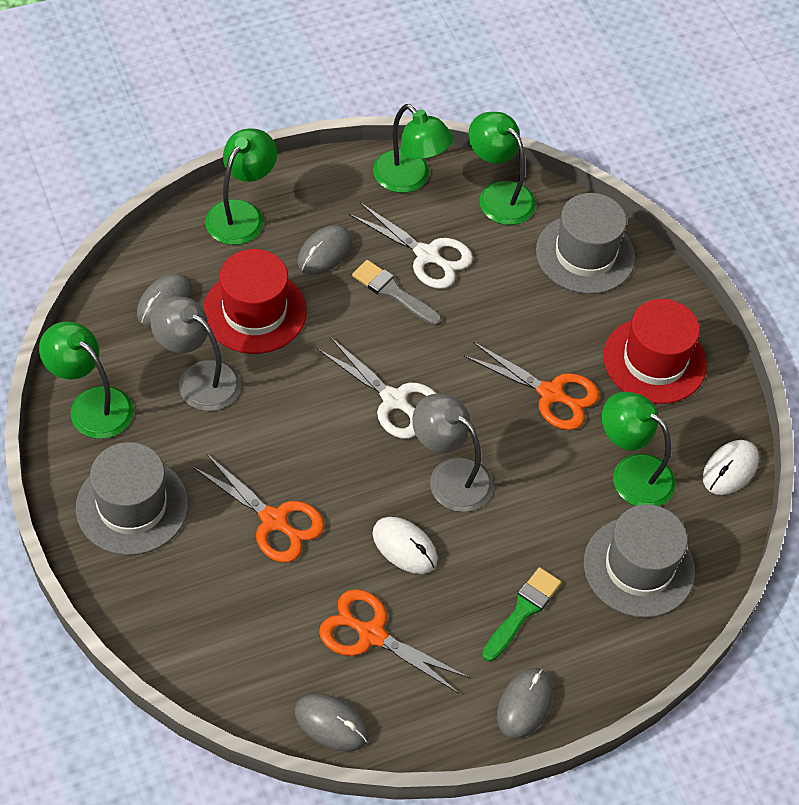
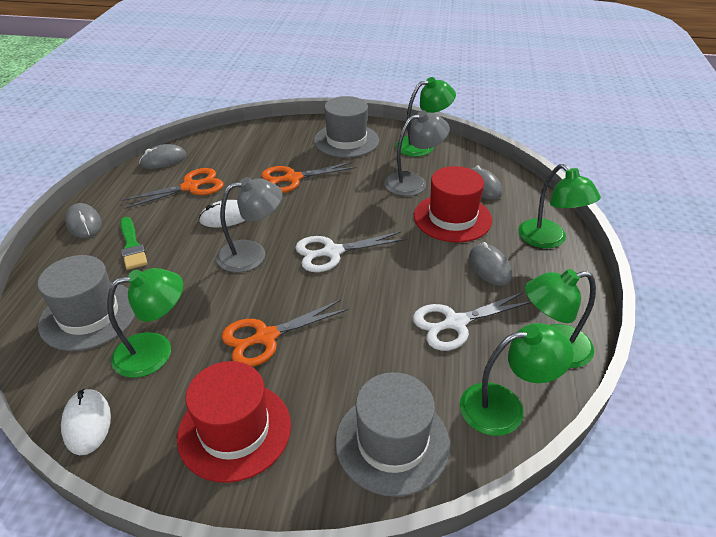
camera: 125 degrees right, 15 degrees down
grey brush [352,260,442,326] -> none

